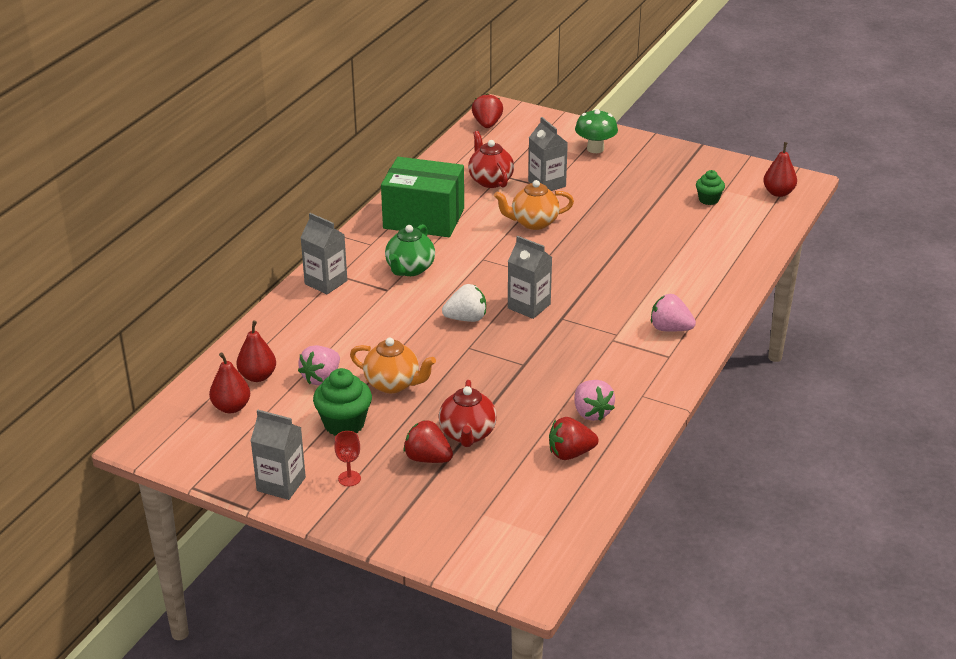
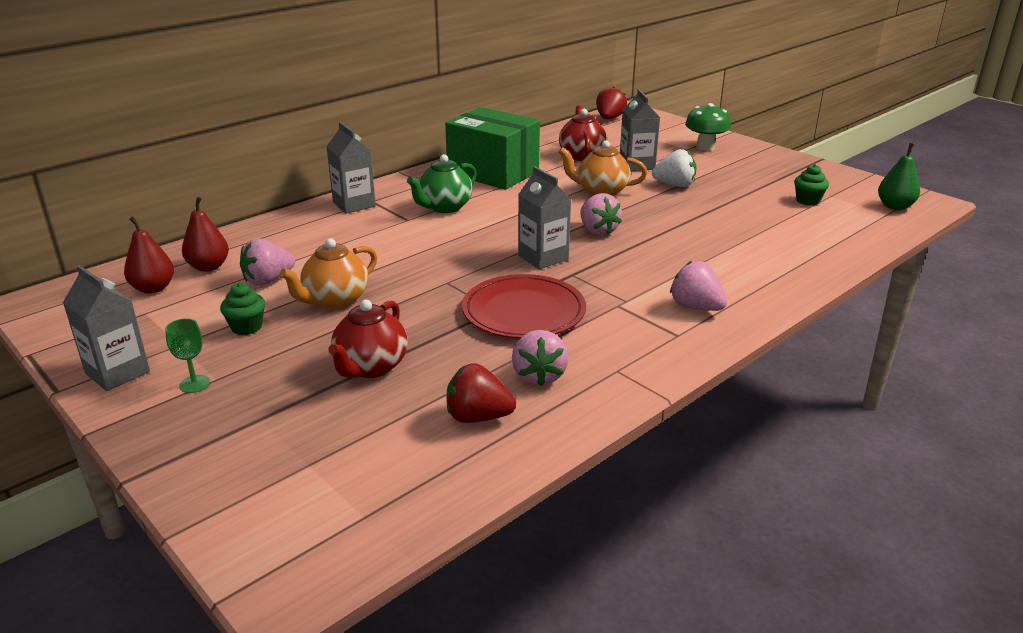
camera: 20 degrees right, 5 degrees down
green cupcake [313,368,372,436] -> green cupcake [220,283,265,335], size x0.61
red goblet [334,431,361,486] -> green goblet [165,318,210,393]
orange teapot [350,338,436,393] -> orange teapot turned 90 degrees clockwise [280,238,377,309]
red strawberry [403,420,453,463] -> none
white strawberry [442,284,486,322] -> white strawberry moved to [652,149,697,187]
red pear [763,142,797,197] -> green pear [878,143,920,210]
none -> red plate [462,274,586,339]
none -> pink strawberry [580,193,622,236]

